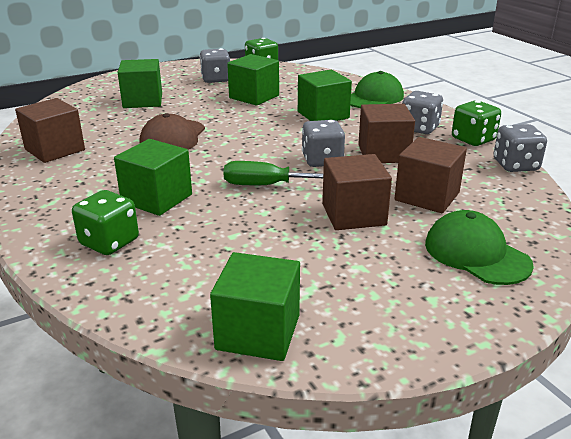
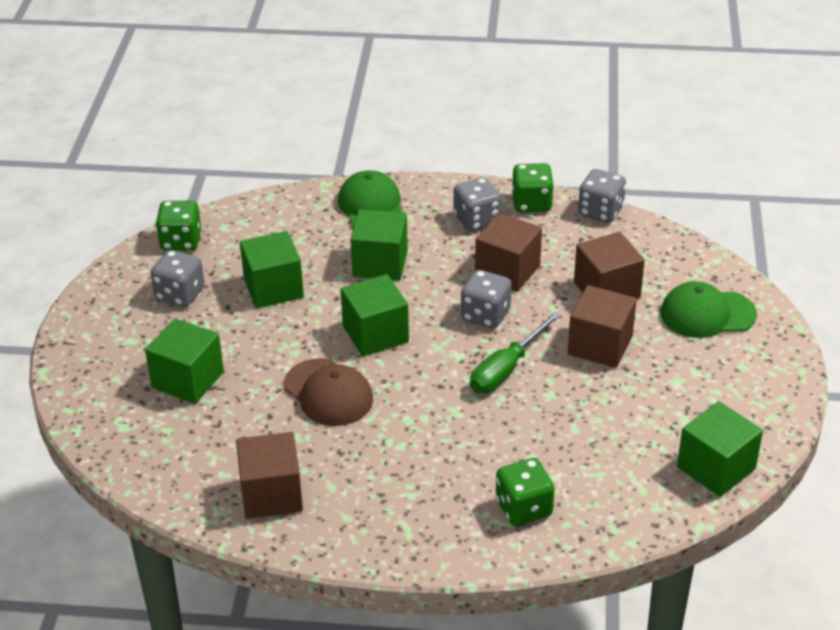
camera: 55 degrees left, 10 degrees up
green cube [114,139,192,216] -> green cube moved to [341,274,409,356]

